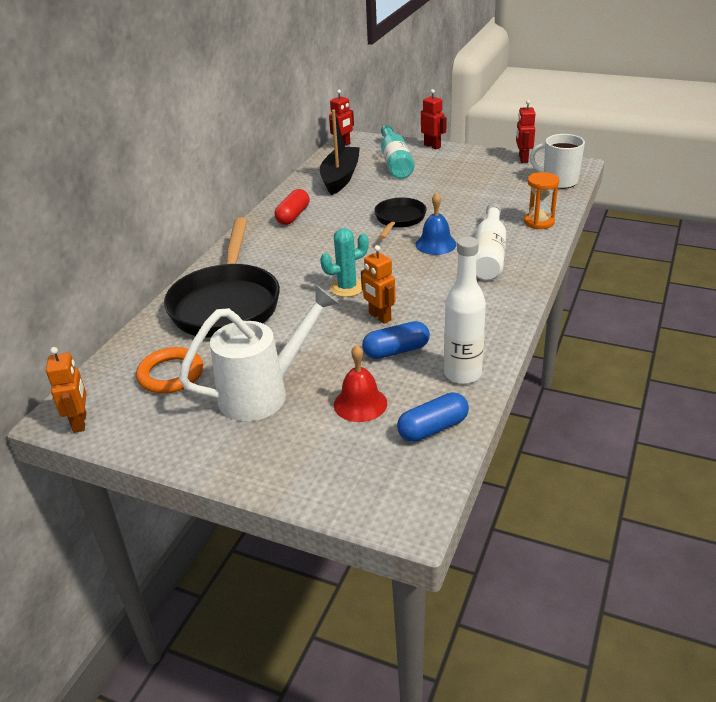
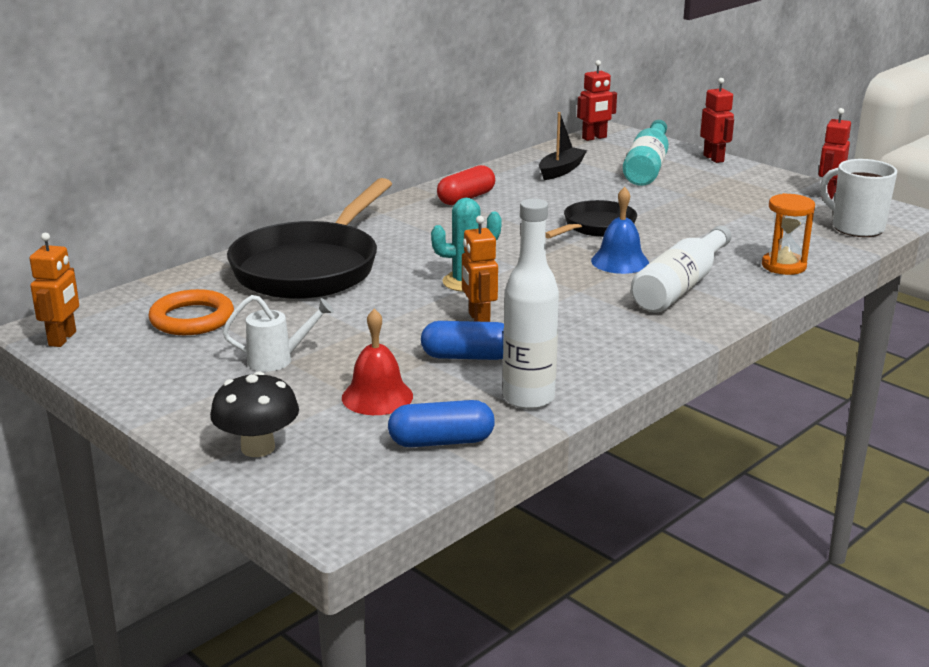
camera: 20 degrees right, 10 degrees down
white watering can [179,285,339,421] -> white watering can [223,295,334,372], size x0.50
black boat [320,110,360,195] -> black boat [539,112,587,180], size x0.62
none -> black mushroom [210,371,299,457]

